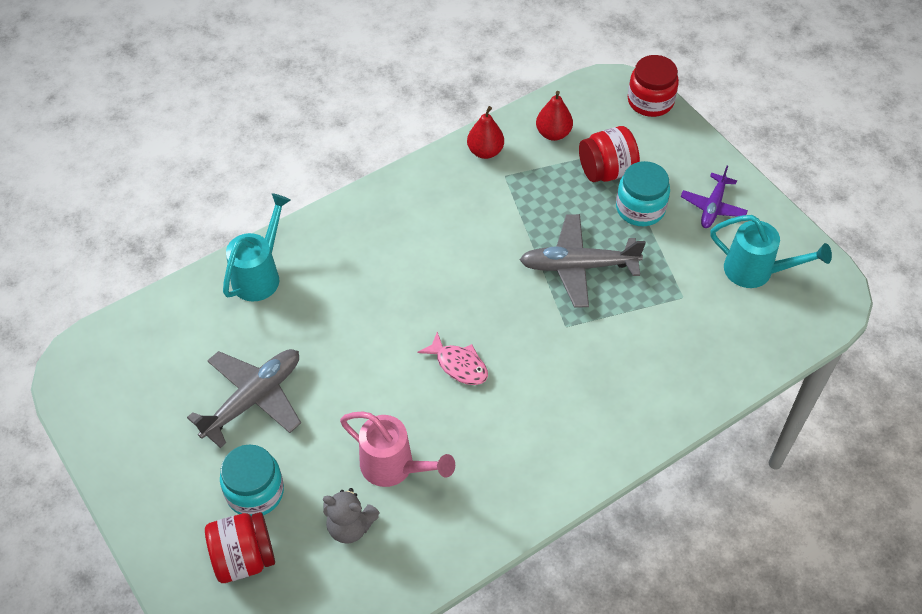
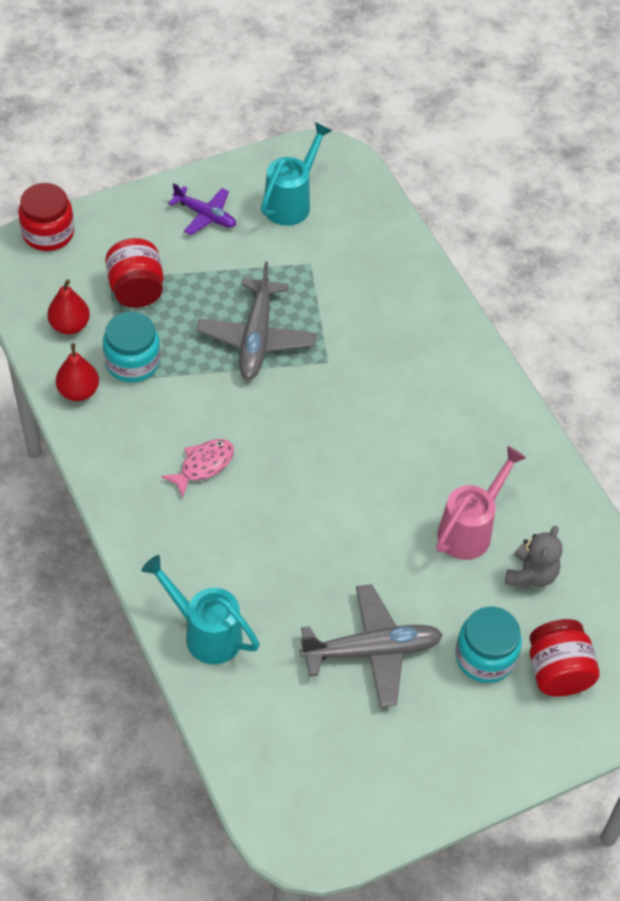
camera: 85 degrees left, 0 degrees up
grey plane [187,349,301,448] -> grey plane turned 120 degrees clockwise [299,584,443,707]
pink fish [418,332,488,385] -> pink fish moved to [161,439,234,497]
turquoise jar [616,161,670,226] -> turquoise jar moved to [103,312,160,383]

